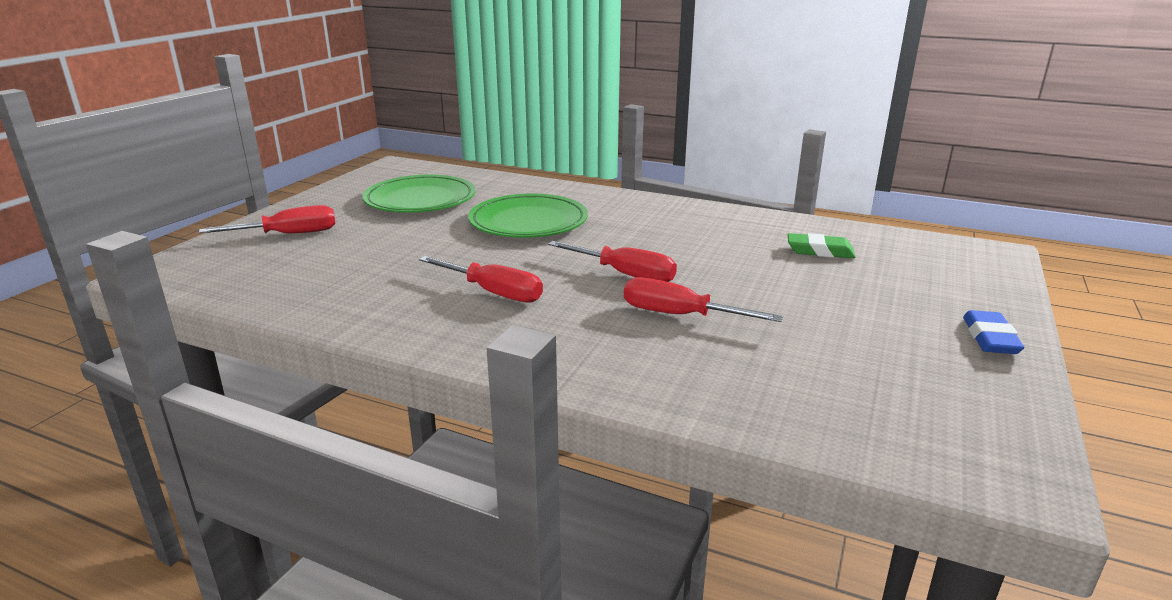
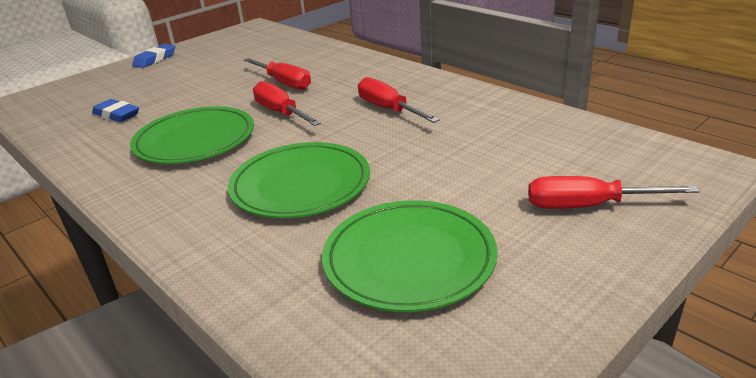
camera: 155 degrees left, 5 degrees up
green eraser [788,233,856,258] -> blue eraser [92,99,139,122]
none -> green plate [130,106,254,164]

